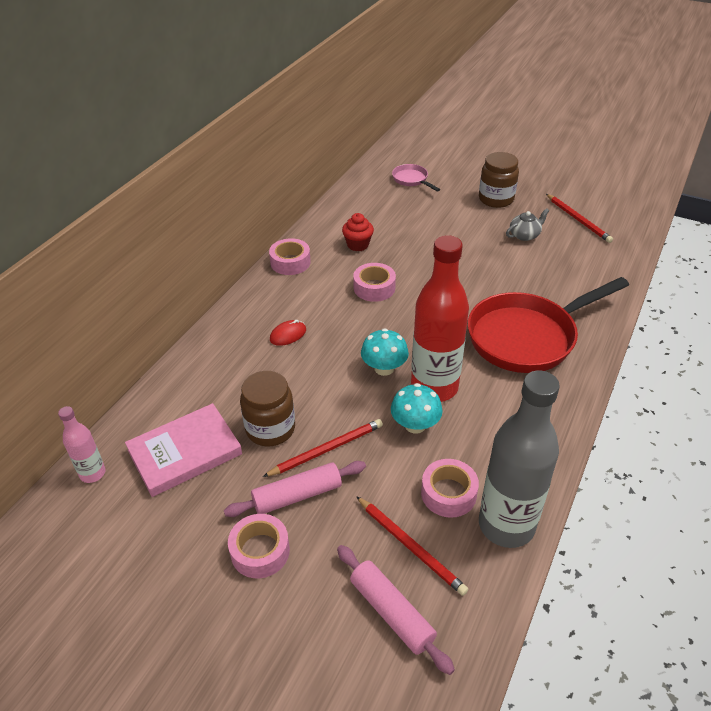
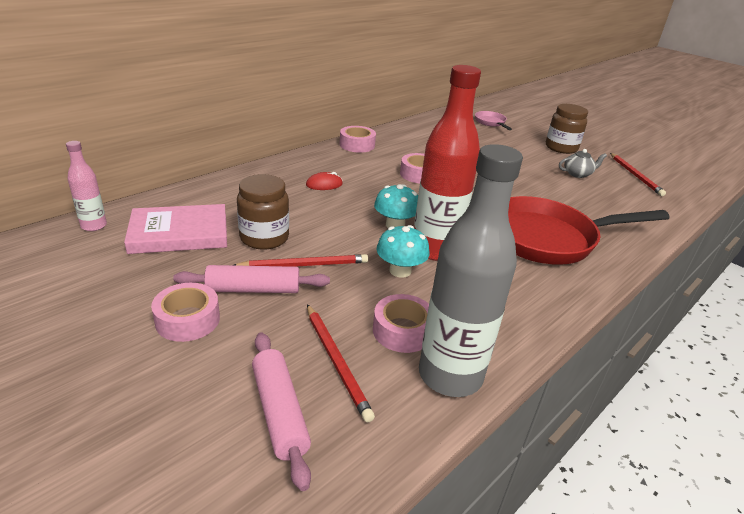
camera: 15 degrees right, 10 degrees down
red cupcake [342,213,374,251] -> none

